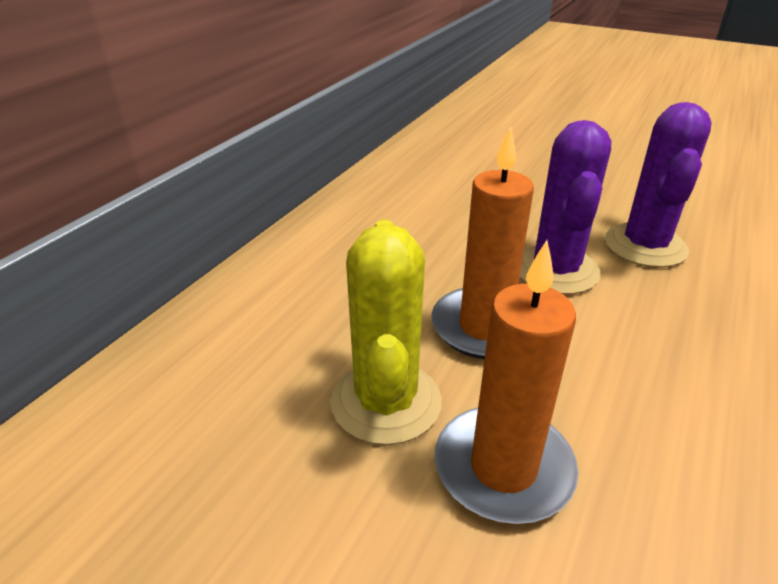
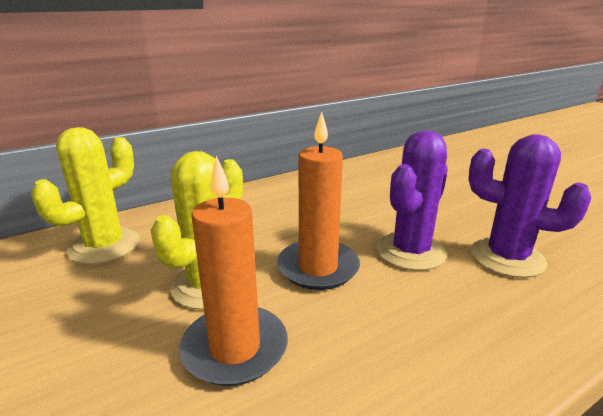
camera: 30 degrees right, 10 degrees down
purple cactus [605,102,712,268] -> purple cactus turned 75 degrees clockwise [468,134,591,278]
none -> yellow cactus [31,127,139,264]

